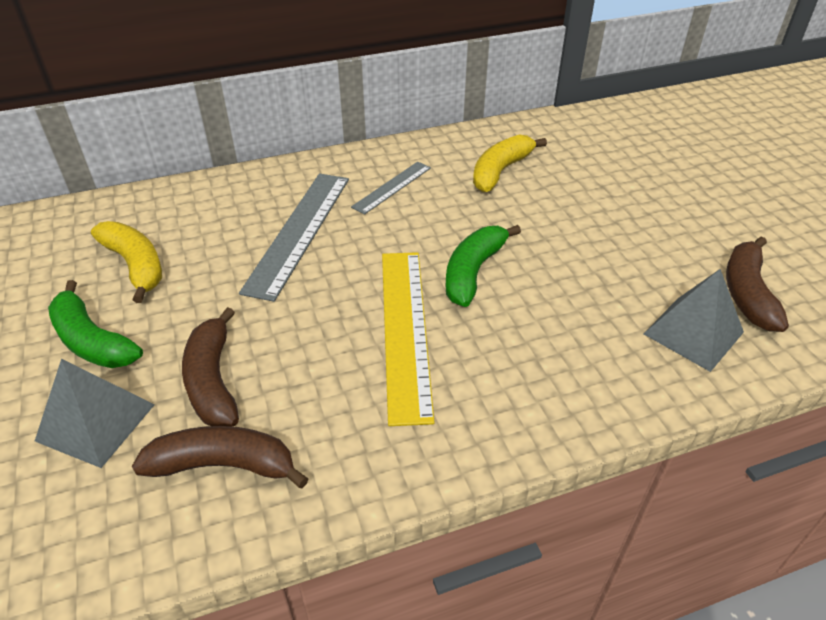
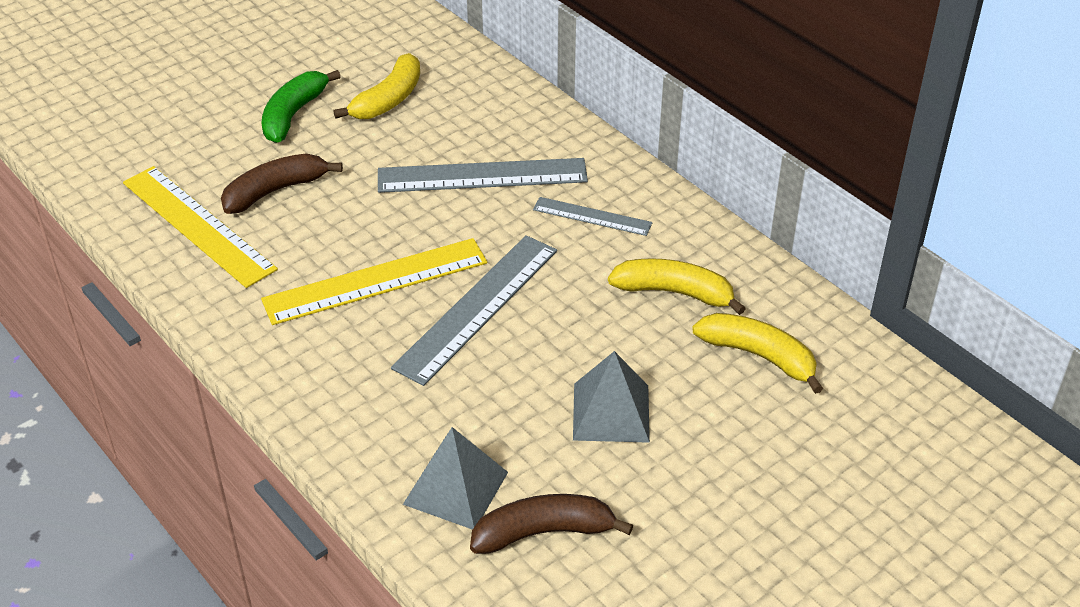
camera: 70 degrees right, 0 degrees up
grey pyramid [35,359,155,468] -> grey pyramid moved to [573,351,650,443]
brown banana [132,426,308,488] -> yellow ruler [123,166,278,288]
green banana [446,225,521,307] -> grey ruler [391,235,557,386]
none -> yellow banana [692,313,823,394]

